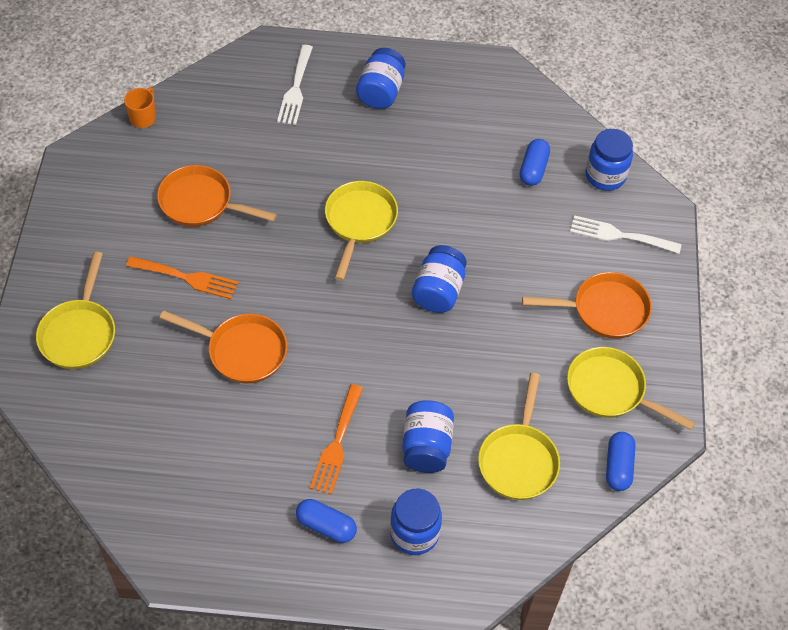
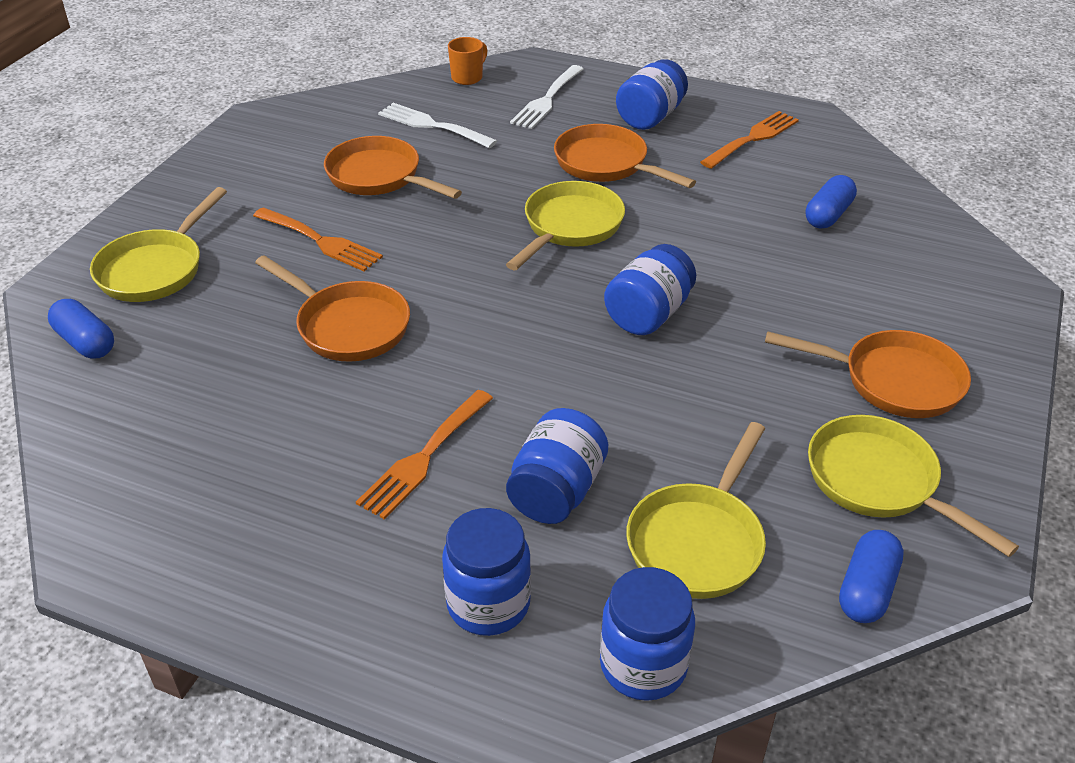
camera: 20 degrees right, 15 degrees down
orange mug [124,87,156,128] -> orange mug moved to [448,37,487,85]
blue capsule [296,499,357,543] -> blue capsule moved to [48,299,114,359]
white fork [570,215,681,254] -> white fork moved to [378,103,497,148]
blue jar [585,129,633,191] -> blue jar moved to [600,567,695,701]
none -> orange pan [554,124,696,188]
none -> orange fork [700,111,799,169]

